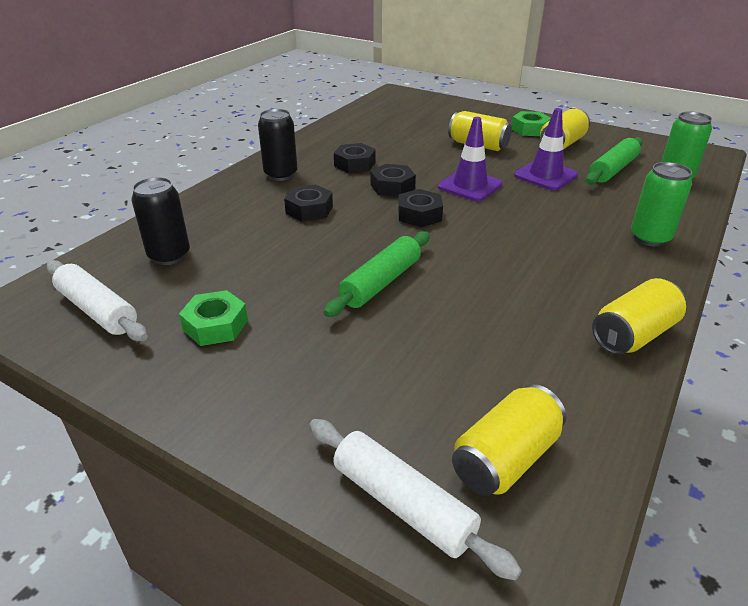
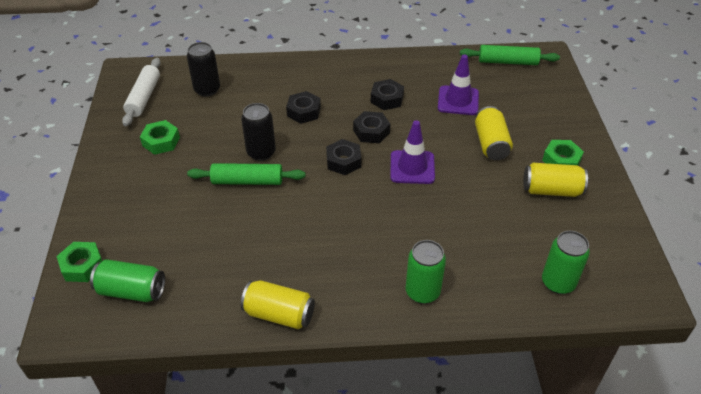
camera: 55 degrees right, 10 degrees up
black can [258,109,298,181] -> black can moved to [241,103,276,161]
white rolling pin [309,419,522,580] -> green nut [56,242,102,282]
yellow can [452,384,566,496] -> green can [90,259,165,302]
purple traffic cone [514,108,578,190] -> purple traffic cone moved to [438,54,479,115]
green rolling pin [586,137,643,184] -> green rolling pin moved to [460,45,560,65]

